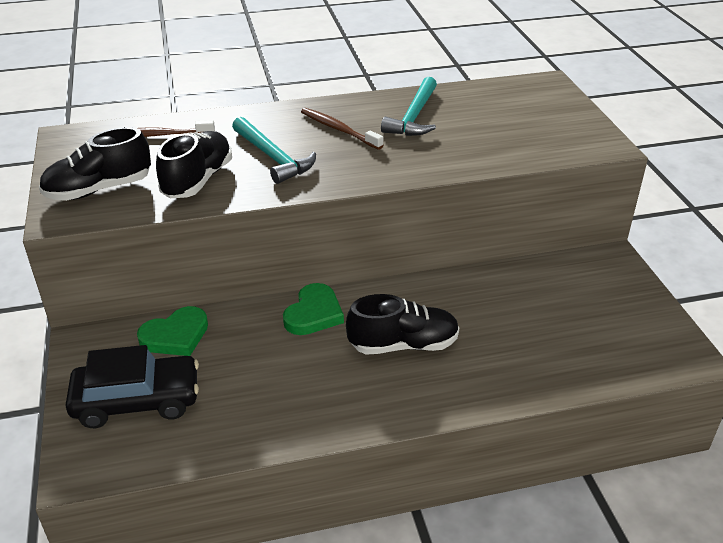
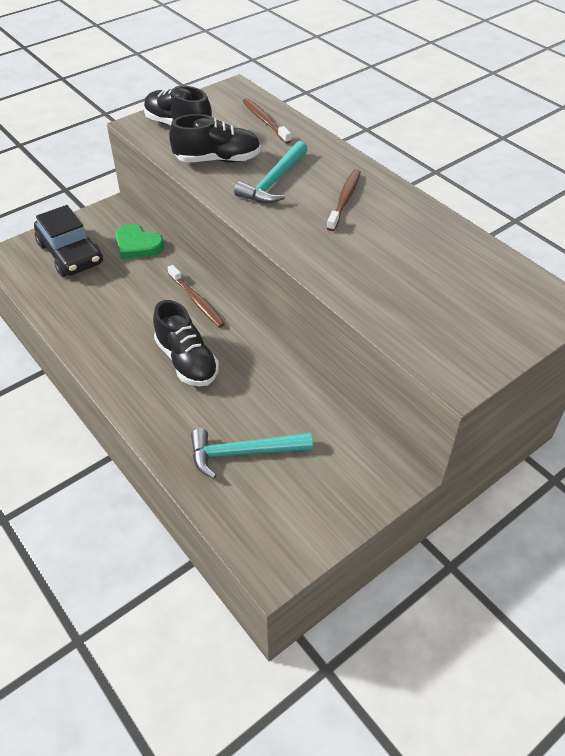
camera: 65 degrees right, 10 degrees up
green heart [283,283,344,335] -> brown toothbrush [167,265,225,328]
turquoise hammer [381,77,437,136] -> turquoise hammer moved to [191,428,313,479]

